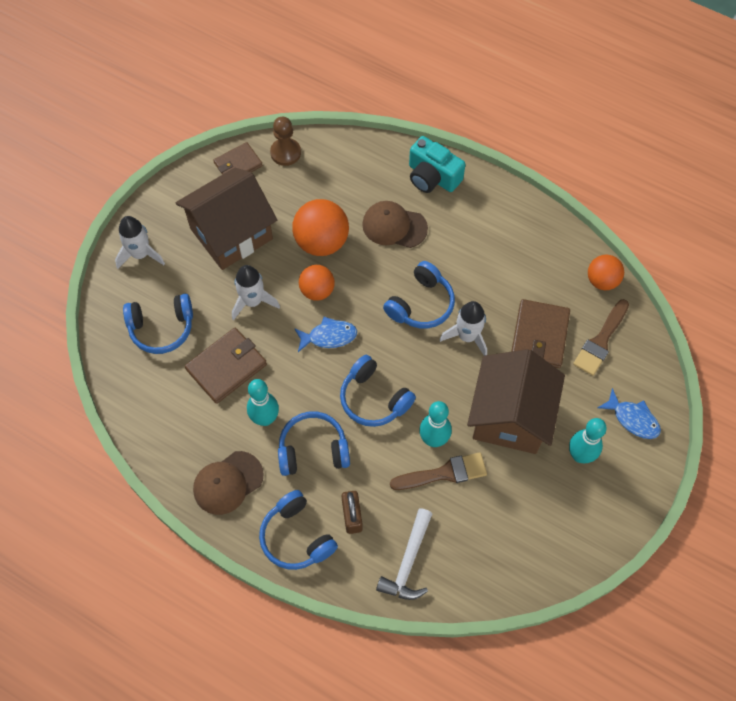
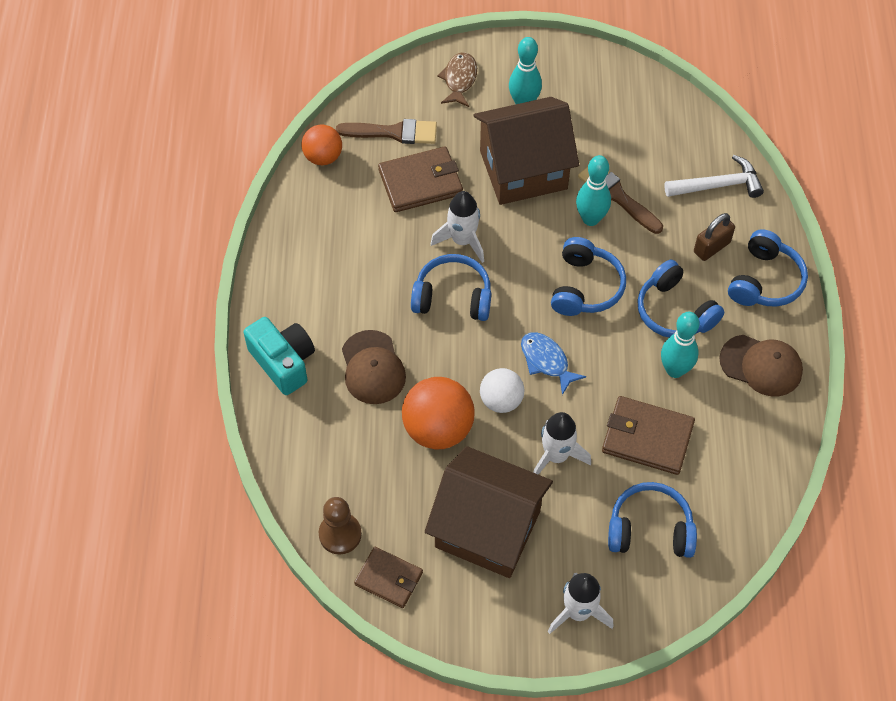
camera: 120 degrees left, 5 degrees down
blue headphones [123,294,193,354] -> blue headphones turned 45 degrees counterclockwise [608,482,697,558]
orange ball [299,265,335,301] -> white ball [480,368,525,413]
turquoise camera [409,136,465,193] -> turquoise camera turned 45 degrees counterclockwise [243,317,315,395]
blue fish [597,388,661,439] -> brown fish [437,52,477,107]

